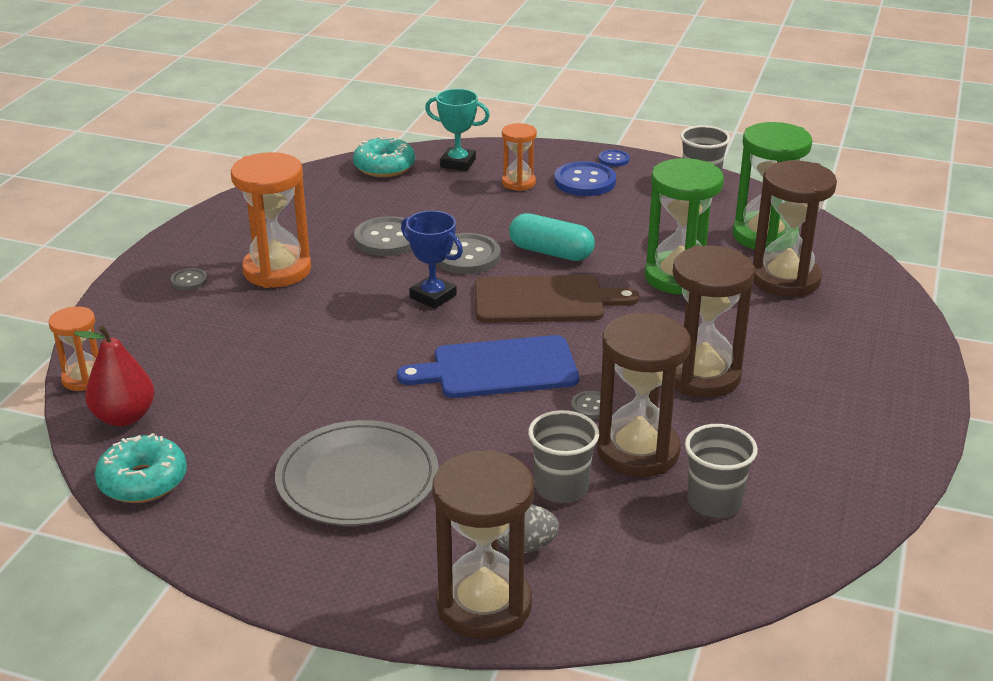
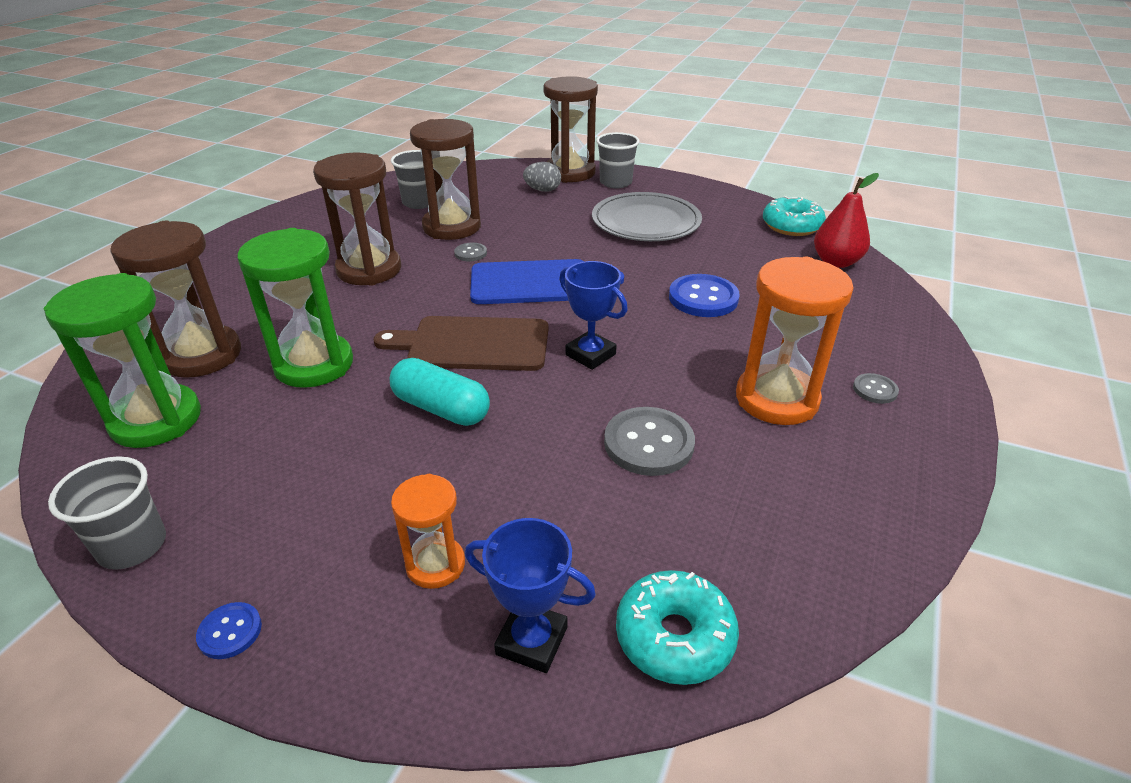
camera: 175 degrees left, 5 degrees up
orange hourglass [49,306,98,391] -> none
turquoise trophy [425,89,490,171] -> blue trophy [465,518,596,673]
grey button [436,233,501,274] -> none
grey cup [528,410,599,503] -> grey cup moved to [596,132,640,188]
blue button [554,161,616,196] -> blue button moved to [669,274,740,317]

